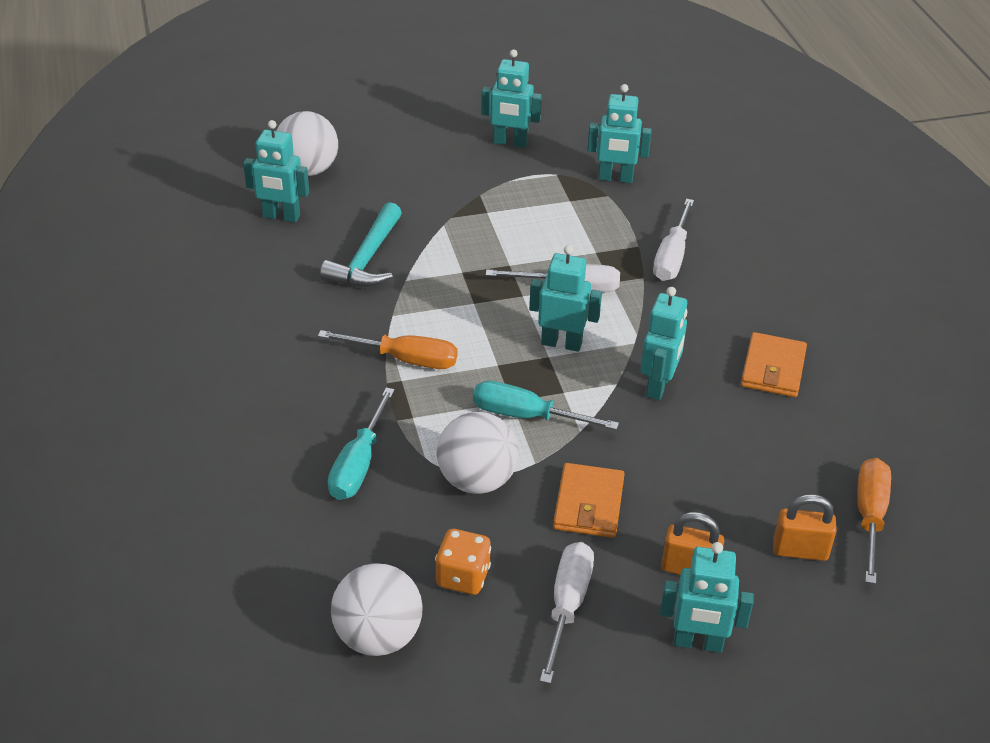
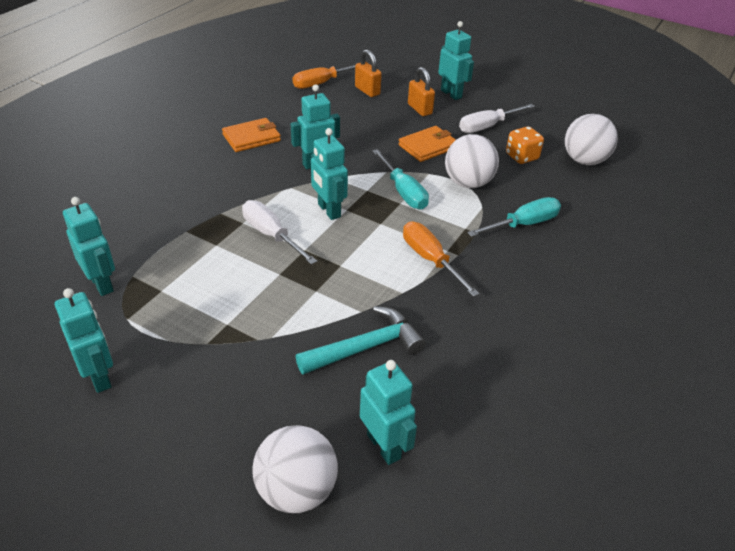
camera: 135 degrees left, 0 degrees up
white screwdriver [653,199,694,281] -> none

